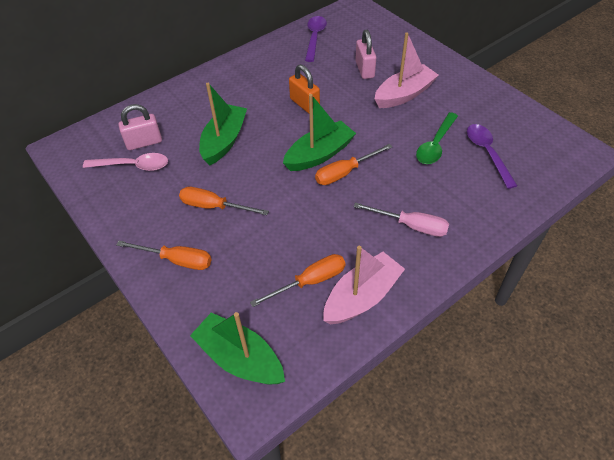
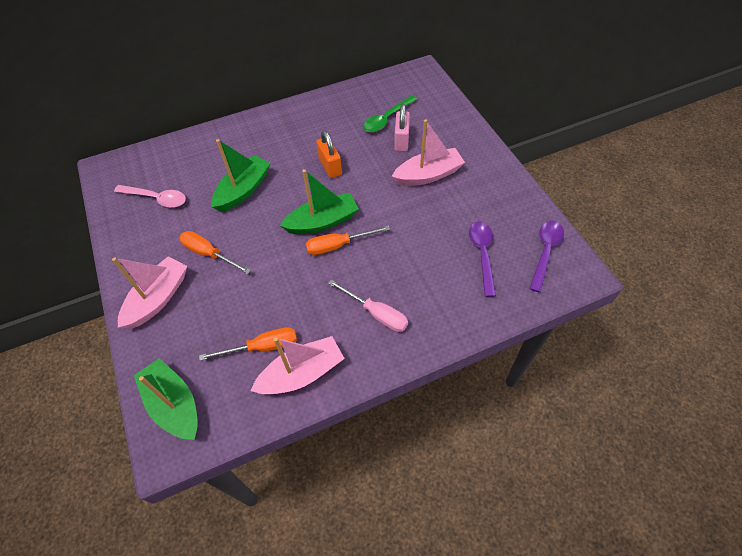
camera: 15 degrees right, 5 degrees up
orange screwdriver [116,241,212,270] -> pink boat [112,257,187,329]
pink padlock [118,104,162,150] -> none
purple spoon [305,16,327,62] -> purple spoon moved to [529,221,564,293]
green spoon [416,112,458,164] -> green spoon moved to [363,95,417,132]

